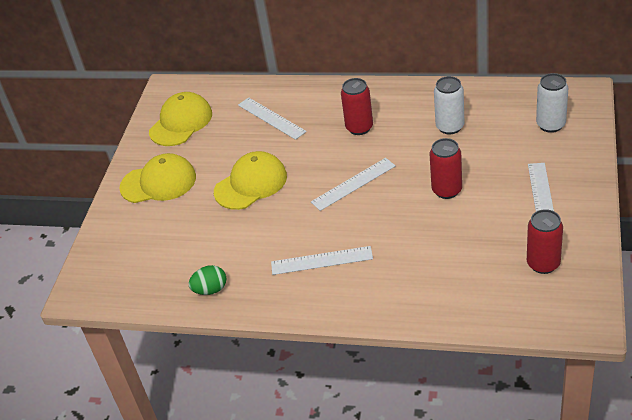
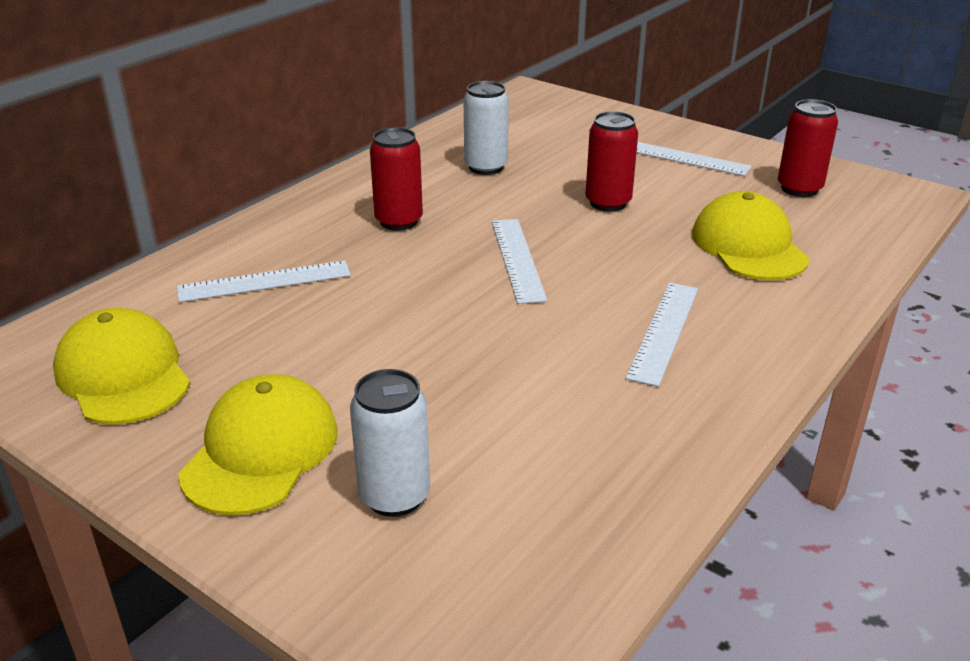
camera: 70 degrees left, 10 degrees down
green egg [188,265,226,295] -> none
yellow cap [214,151,287,210] -> yellow cap moved to [692,191,810,281]
white can [536,73,568,133] -> white can moved to [350,369,430,517]

